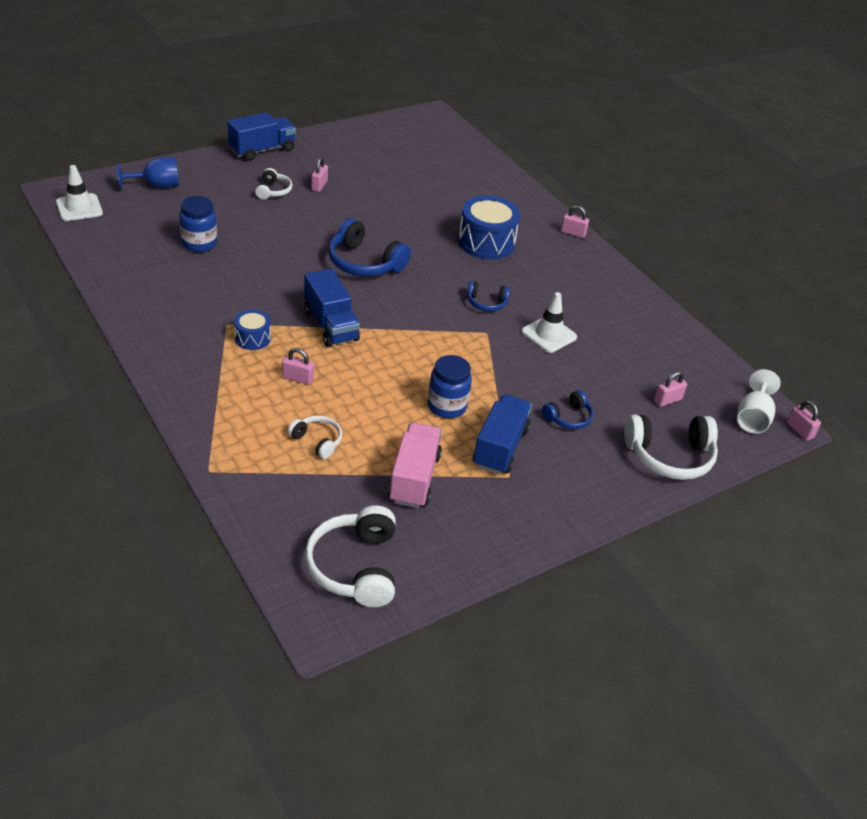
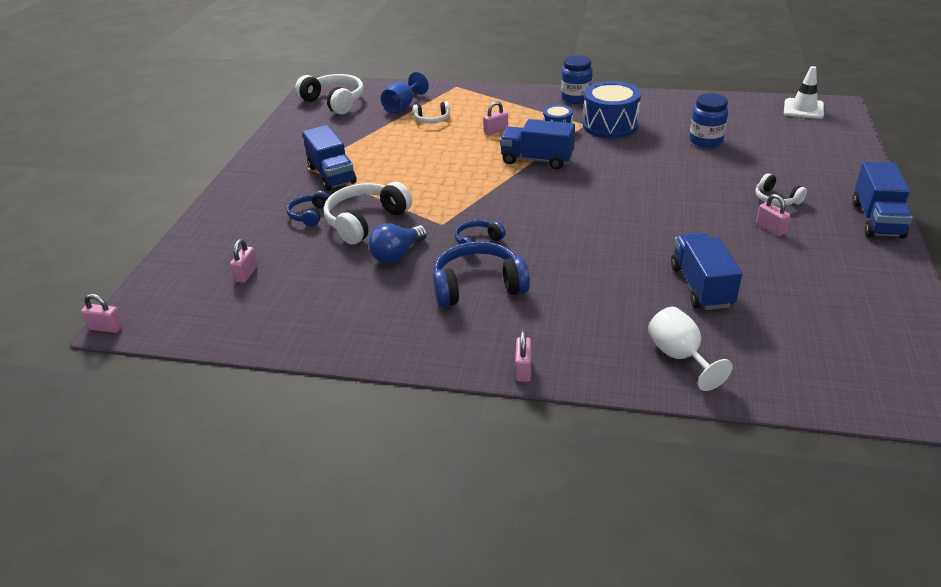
camera: 140 degrees right, 5 degrees down
blue goblet [116,157,179,190] -> blue goblet moved to [381,72,429,113]
blue headphones [328,218,411,277] -> blue headphones moved to [433,241,530,307]
pink truck [388,422,442,508] -> none
blue jar [428,355,472,418] -> blue jar moved to [561,55,593,104]
blue drum [458,196,520,259] -> blue drum moved to [583,81,641,138]
white traffic cone [521,292,577,353] -> blue light bulb [368,224,427,264]
pink padlock [561,205,589,238] -> pink padlock turned 60 degrees counterclockwise [515,331,531,382]
white headphones [624,415,718,480] -> white headphones moved to [324,182,412,245]
white goblet [737,369,781,434] -> white goblet moved to [648,307,733,391]
none -> blue truck [671,232,742,310]

